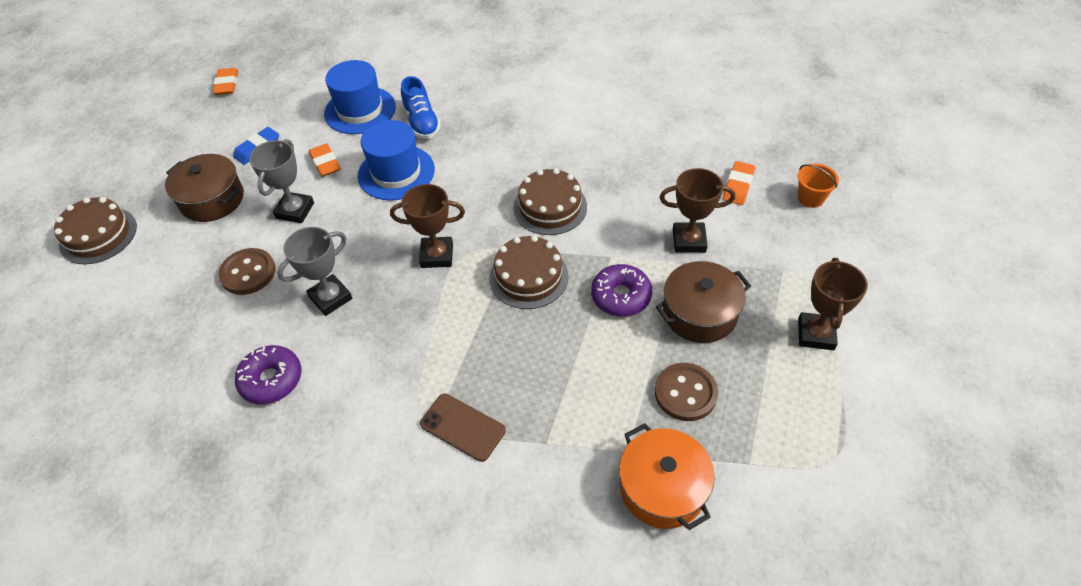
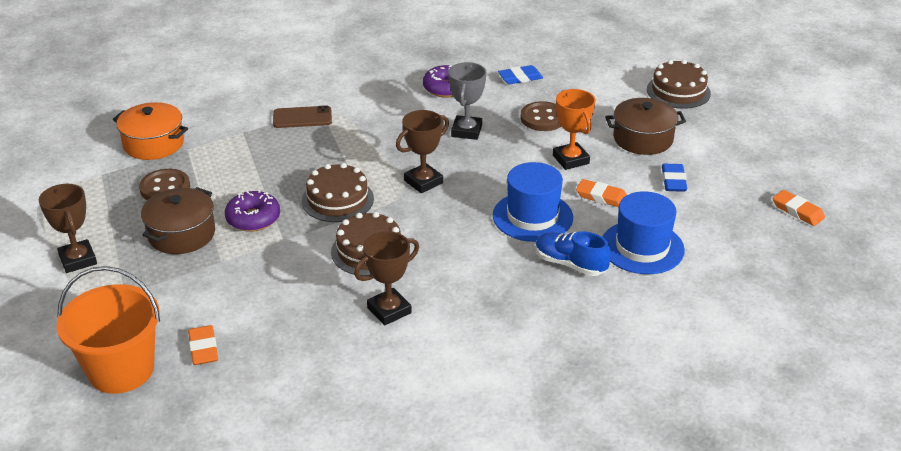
camera: 140 degrees right, 15 degrees down
grey trophy [249,139,314,223] -> orange trophy [553,89,596,170]
brown trophy [659,168,735,253] -> brown trophy moved to [354,231,419,326]
orange bucket [798,164,839,208] -> orange bucket [57,266,160,394], size x2.15
none -> blue eraser [498,65,543,84]

